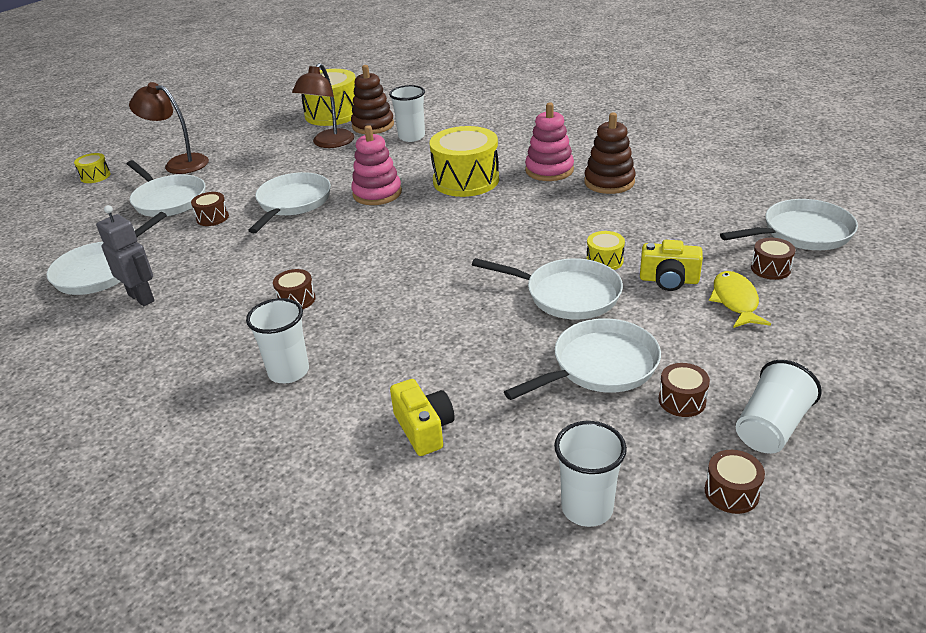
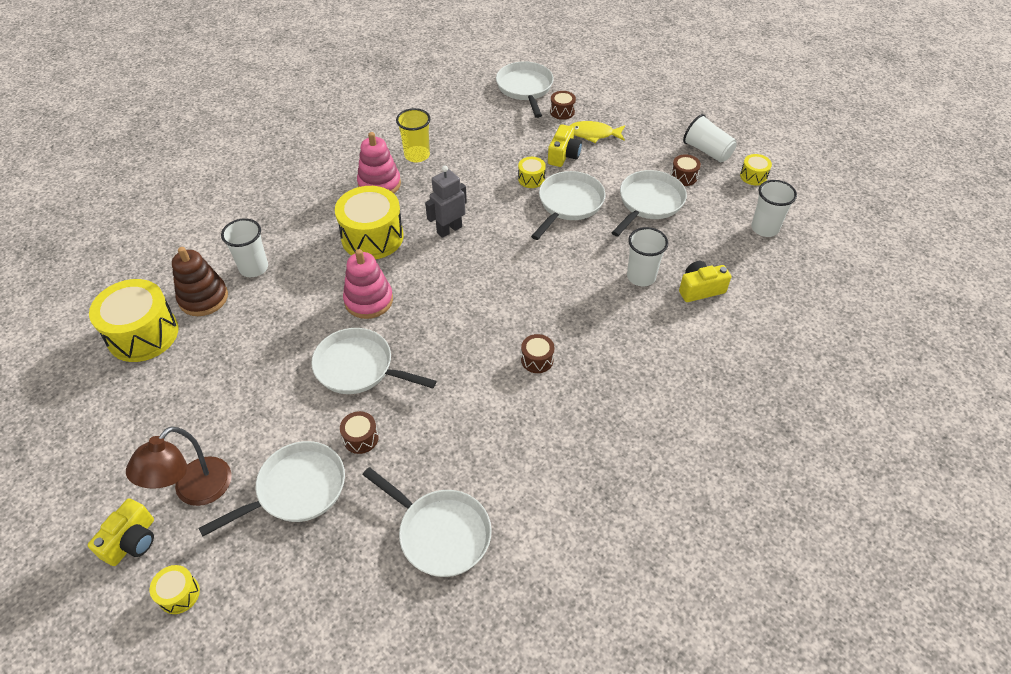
camera: 85 degrees left, 15 degrees up
grey robot [96,205,155,306] -> grey robot moved to [425,166,467,238]
white cup [246,298,309,383] -> white cup moved to [627,227,668,286]
brown lamp [292,63,354,148] -> none
white pan [504,318,661,400] -> white pan turned 60 degrees clockwise [611,170,687,237]
brown stacking toy [584,113,636,194] -> yellow cup [396,108,431,162]
brown drum [705,450,765,514] -> yellow drum [740,154,772,185]
none -> yellow camera [88,498,154,566]

